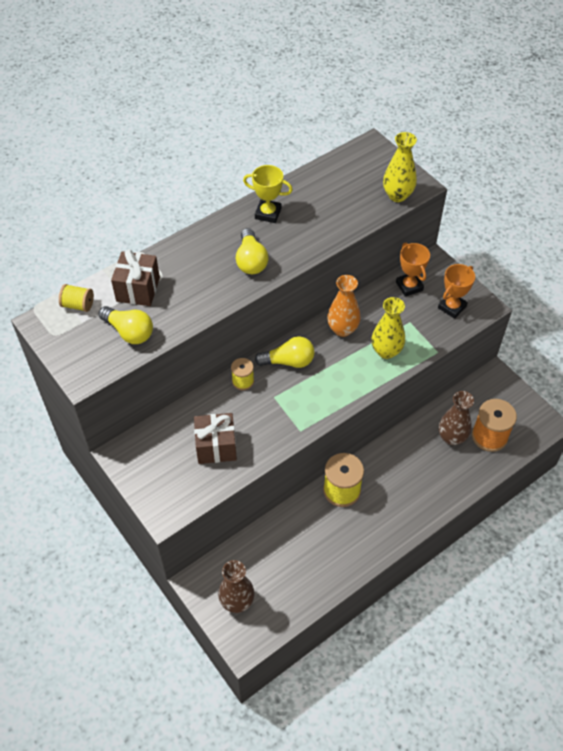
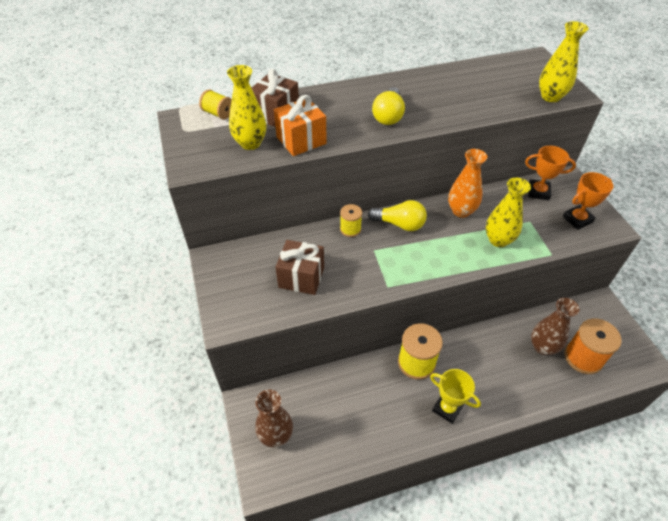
camera: 20 degrees right, 5 degrees down
yellow light bulb [99,306,153,344] -> yellow vase [227,65,266,150]
yellow trophy [243,165,293,223] -> yellow trophy moved to [430,369,481,424]
orange trophy [396,243,430,297] -> orange trophy turned 75 degrees counterclockwise [525,146,576,200]
none -> orange gift [274,95,327,156]

